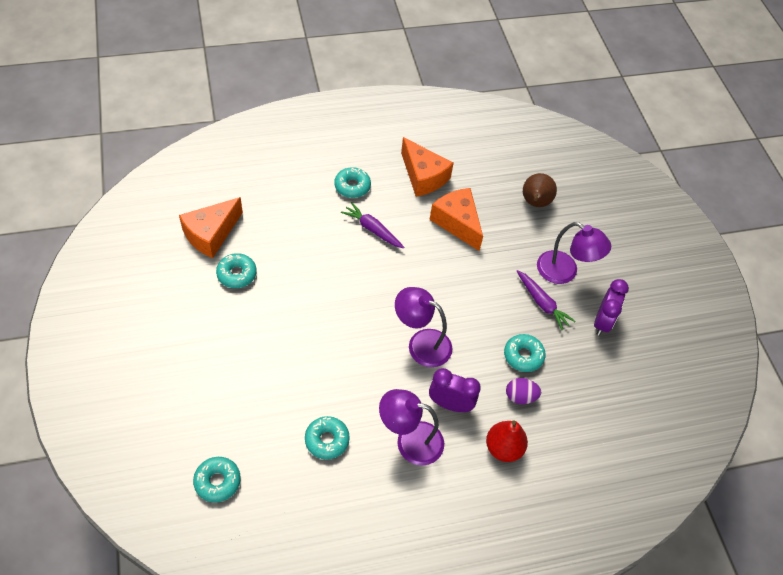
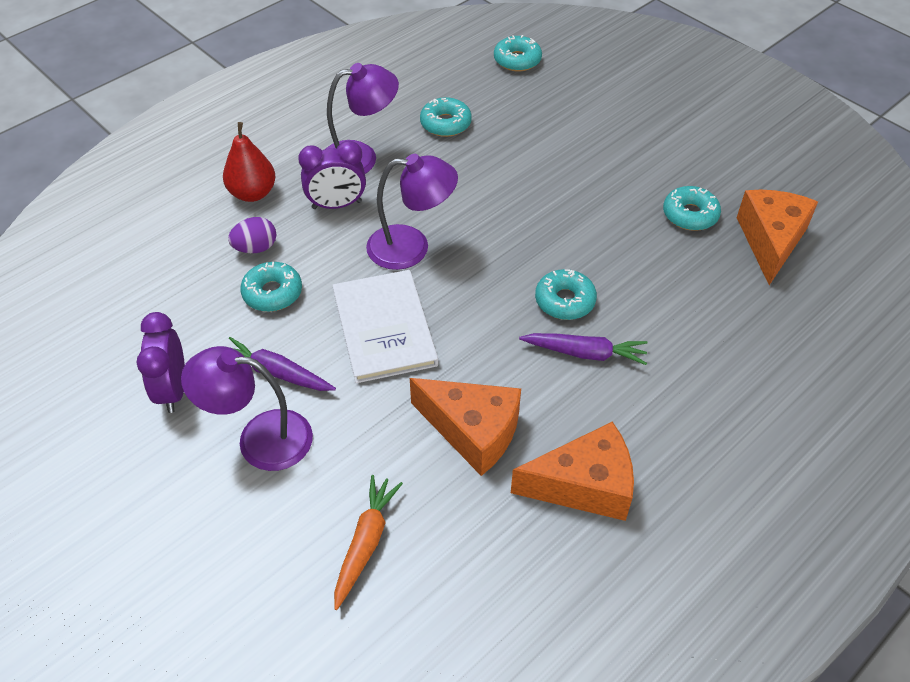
camera: 155 degrees right, 5 degrees down
turquoise donut [334,167,371,198] -> turquoise donut moved to [535,269,597,320]
orange cheese [401,137,454,197] -> orange cheese turned 150 degrees clockwise [511,421,634,521]
brown pear [523,173,557,207] -> orange carrot [334,475,403,610]
none -> white book [332,270,438,383]

